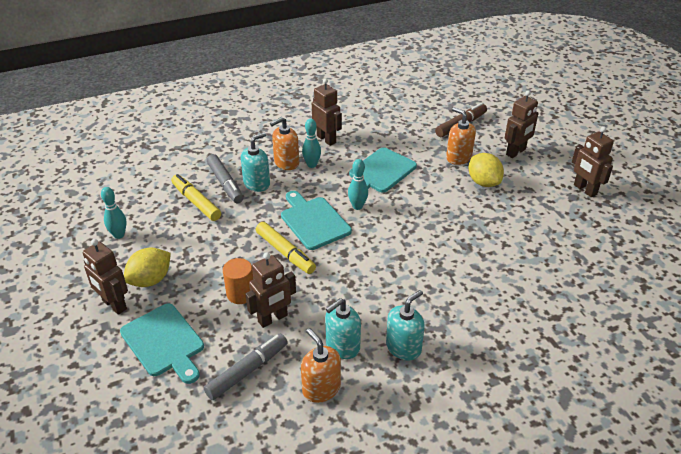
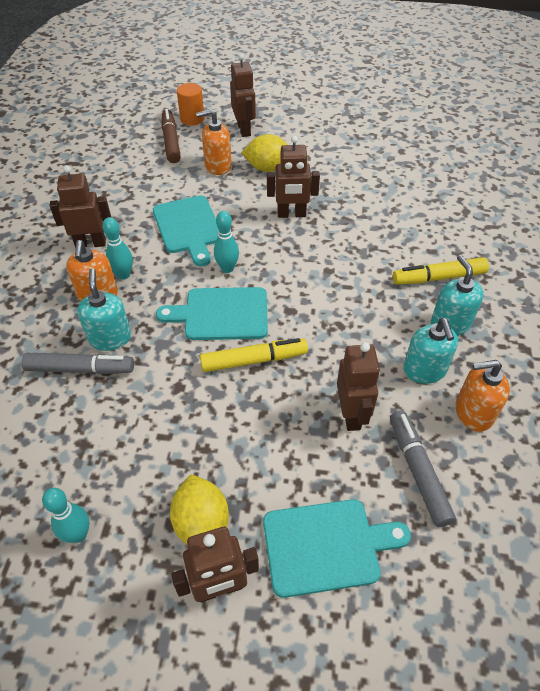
camera: 60 degrees left, 10 degrees up
yellow marker [171,174,221,221] -> yellow marker moved to [393,257,489,285]
orange cylinder [223,258,253,304] -> orange cylinder moved to [177,83,204,126]
brown robot [572,126,614,197] -> brown robot moved to [267,136,320,218]

